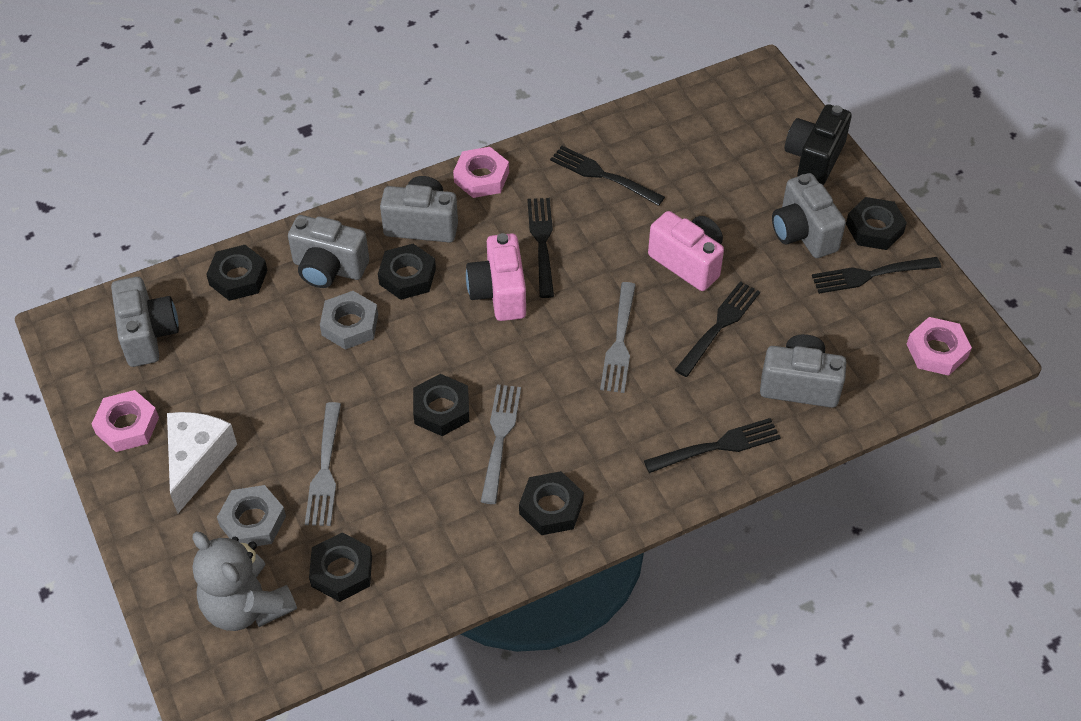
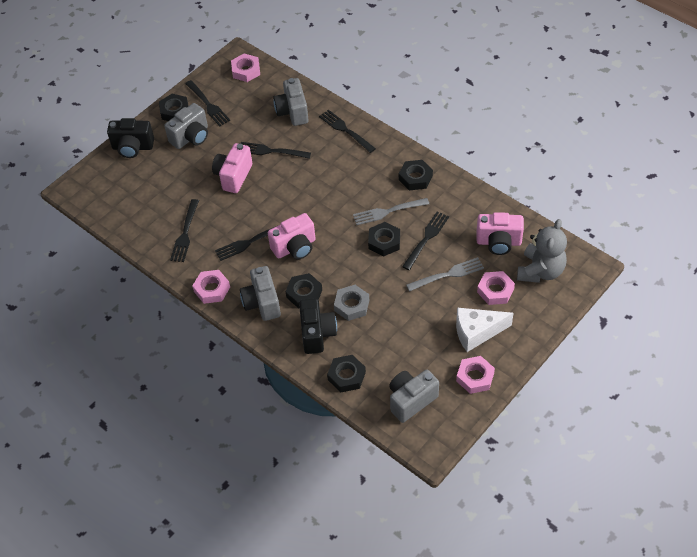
camera: 110 degrees left, 0 degrees up
grey nut [217,485,286,546] -> pink nut [477,271,515,305]
grey camera [288,215,369,288] -> black camera [299,298,337,354]
black nut [309,532,372,602] -> pink camera [476,212,524,255]
grey fork [600,282,636,393] -> none
none -> black fork [402,211,449,270]

